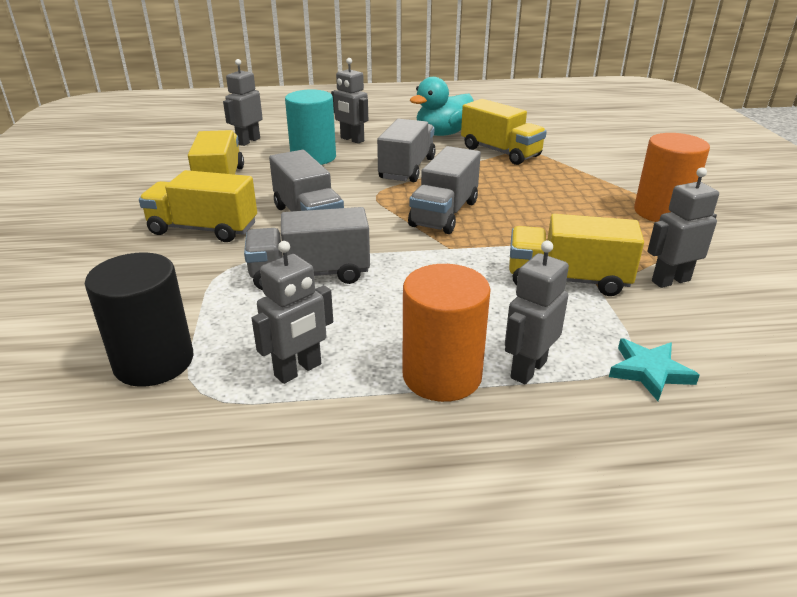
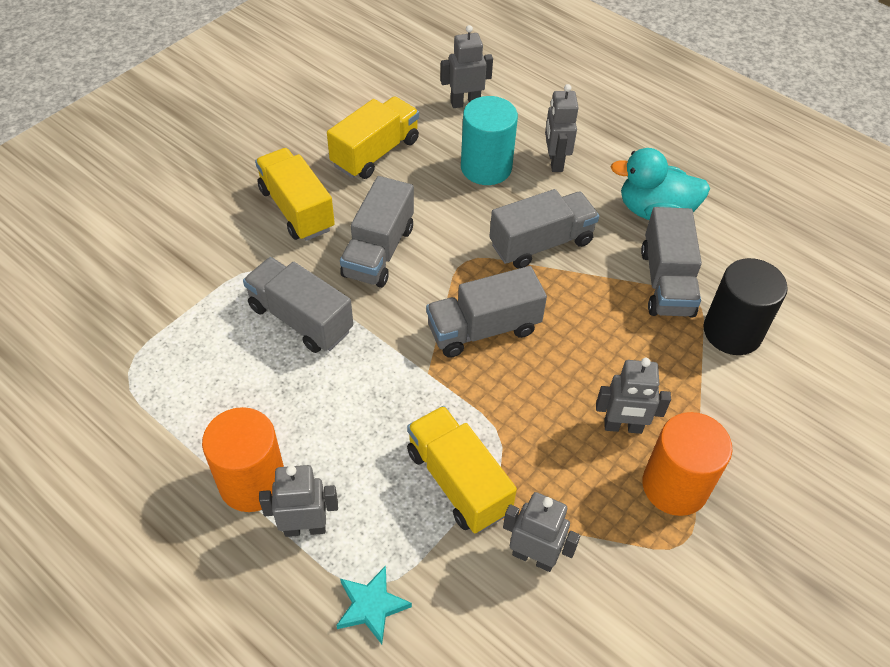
camera: 45 degrees right, 20 degrees up
black cylinder [85,252,193,387] -> black cylinder moved to [703,258,788,355]
grey robot [251,241,333,384] -> grey robot moved to [596,358,671,434]
yellow truck [461,99,547,165] -> grey truck [641,207,702,317]

